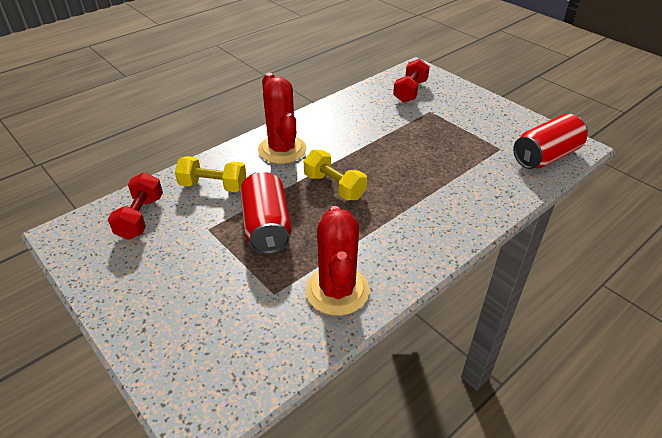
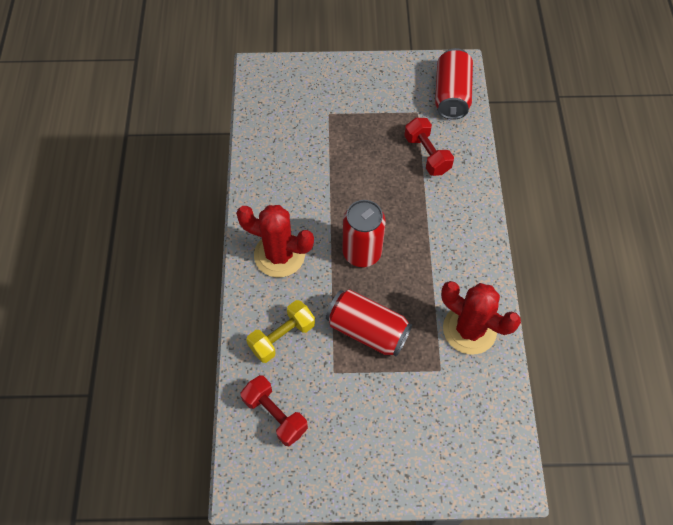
camera: 50 degrees left, 20 degrees up
yellow dumbbell [304,150,367,201] -> red can [343,200,386,267]
red dumbbell [393,59,430,103] -> red dumbbell moved to [404,118,454,176]

